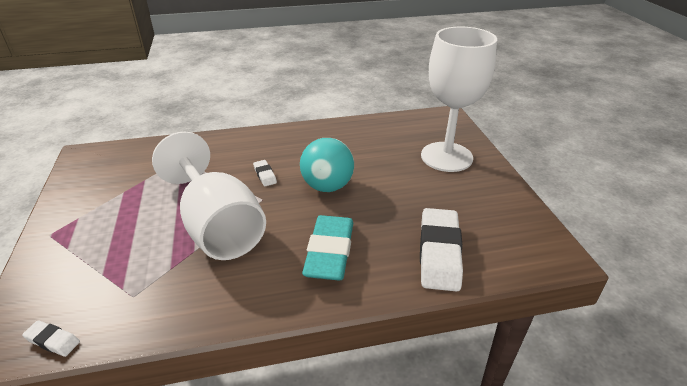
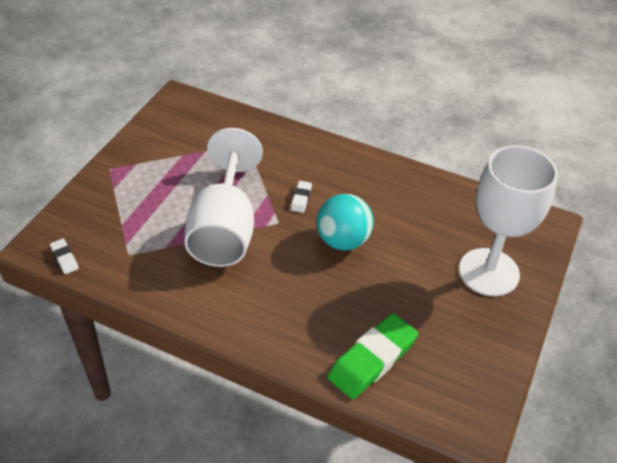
camera: 35 degrees right, 10 degrees up
turquoise eraser [302,215,353,281] -> none
white eraser [420,208,463,292] -> green eraser [328,313,418,399]

